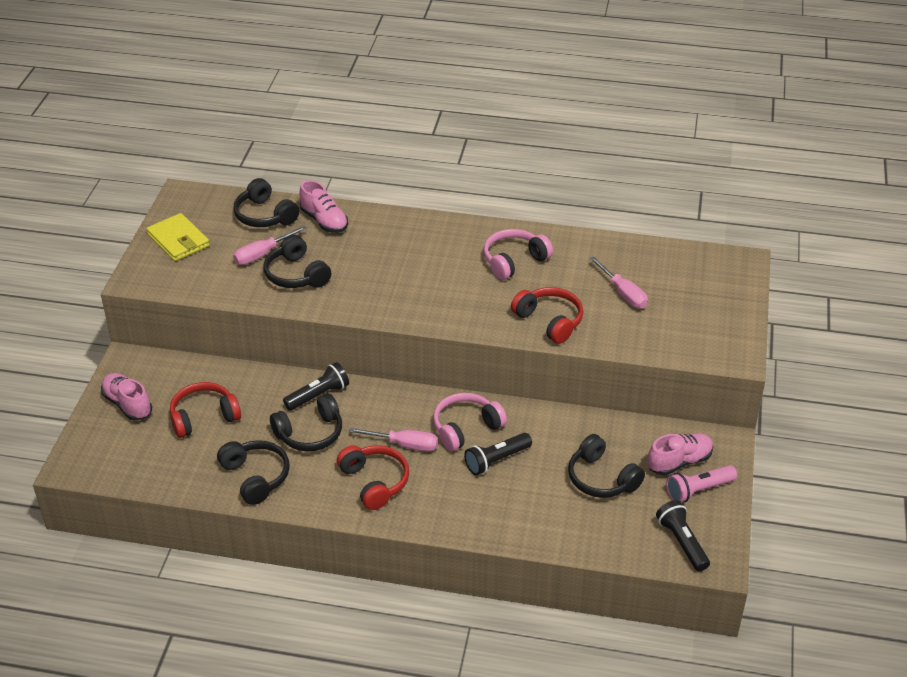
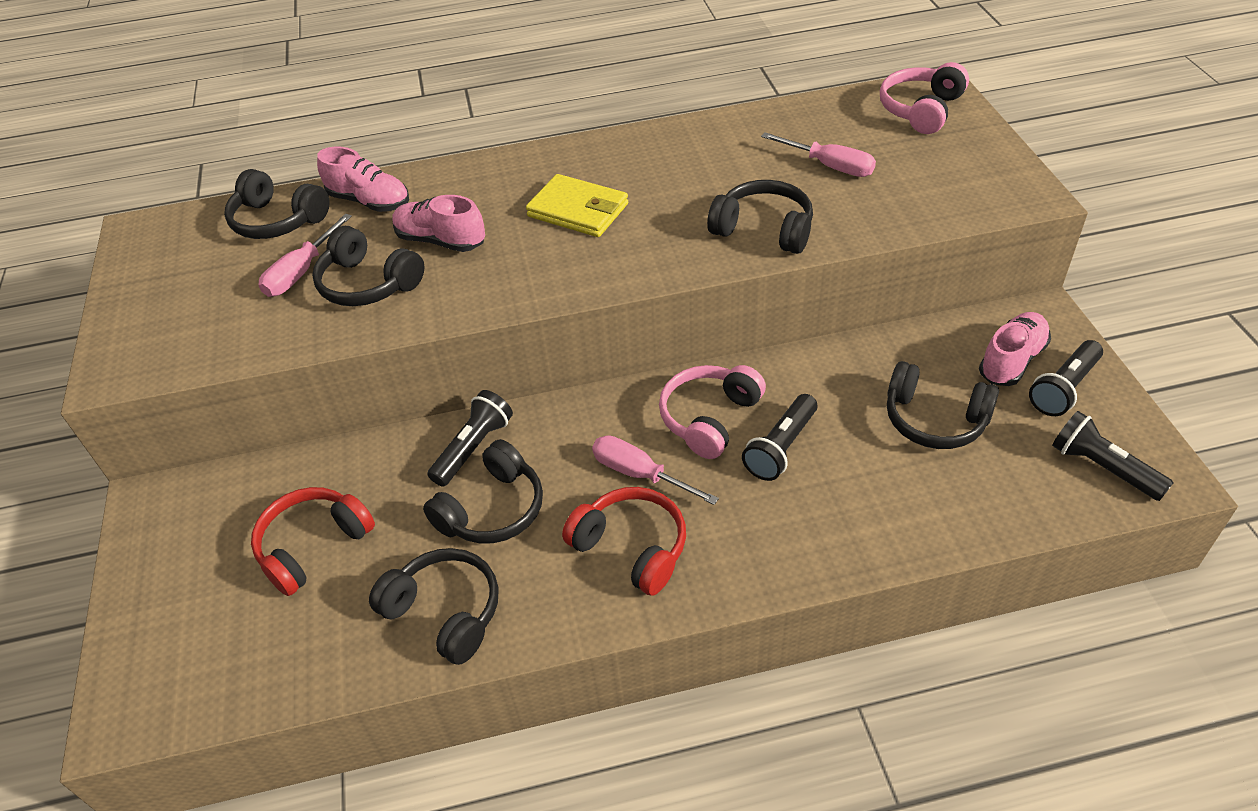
camera: 20 degrees left, 5 degrees up
pink shoe [101,373,152,421] -> pink shoe moved to [392,195,485,252]
yellow wallet [146,213,210,261] -> yellow wallet moved to [526,174,628,237]
pink screwdriver [349,428,438,452] -> pink screwdriver turned 135 degrees counterclockwise [592,435,719,505]
pink headphones [484,229,553,280] -> pink headphones moved to [880,62,969,134]
red headphones [511,287,583,344] -> black headphones [707,180,813,254]
pink flashlight [666,465,737,502] -> black flashlight [1029,340,1103,416]

